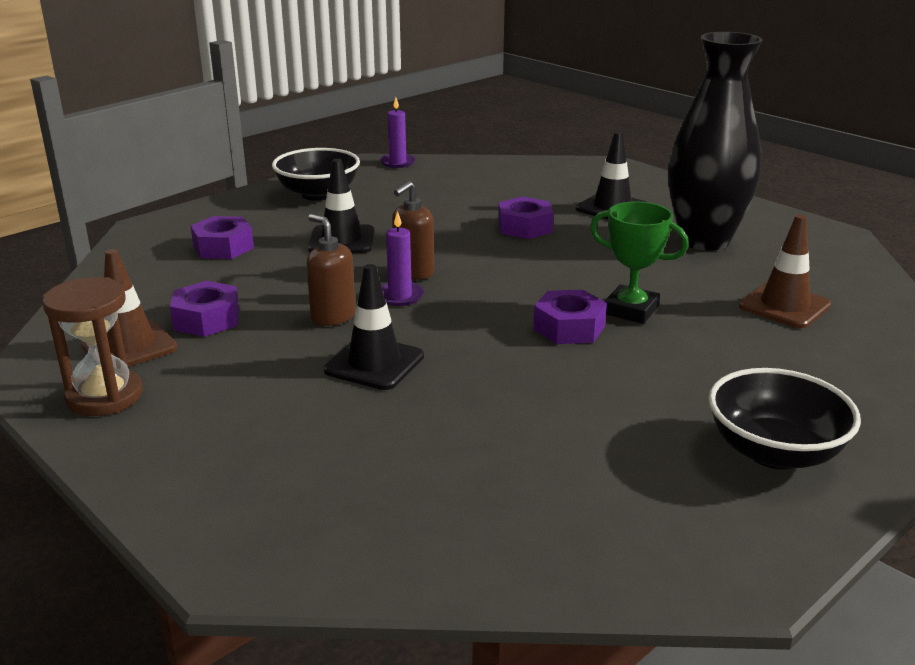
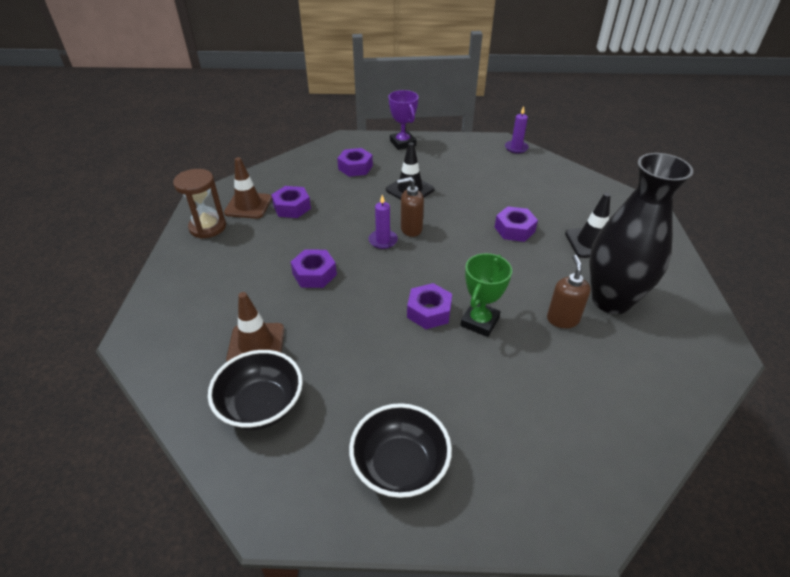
camera: 45 degrees right, 15 degrees up
black bowl [272,148,360,201] -> black bowl moved to [208,350,303,430]
brown soap dispenser [306,214,356,326] -> brown soap dispenser moved to [547,255,591,328]
black traffic cone [324,264,424,390] -> purple nut [291,249,337,288]
green trophy [590,201,689,324] -> green trophy turned 45 degrees clockwise [461,253,512,337]
brown traffic cone [739,214,831,328] -> brown traffic cone moved to [226,292,284,361]
none -> purple trophy [388,90,419,150]

